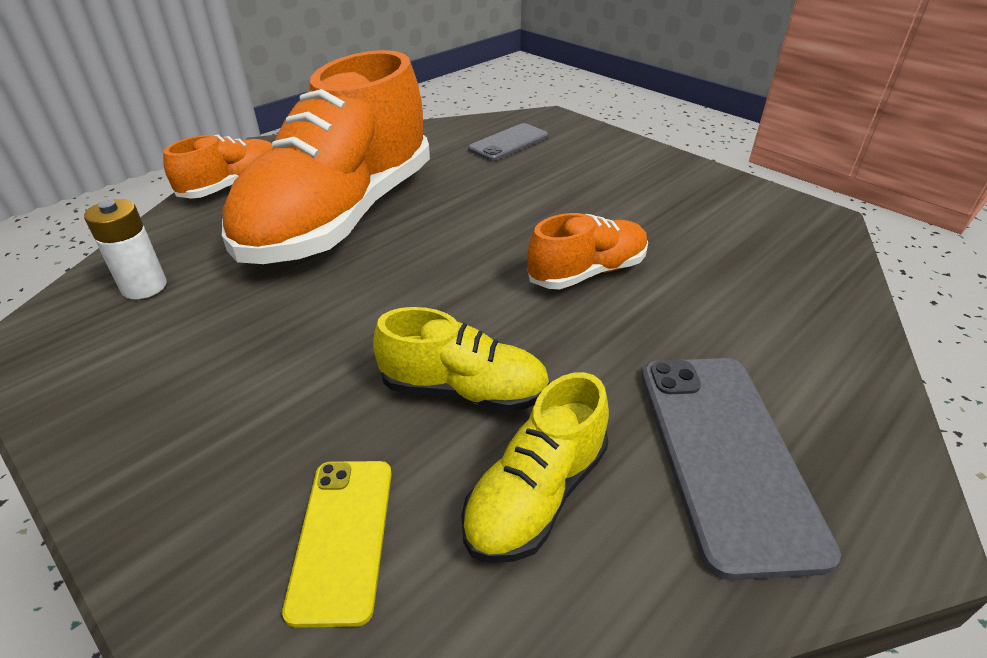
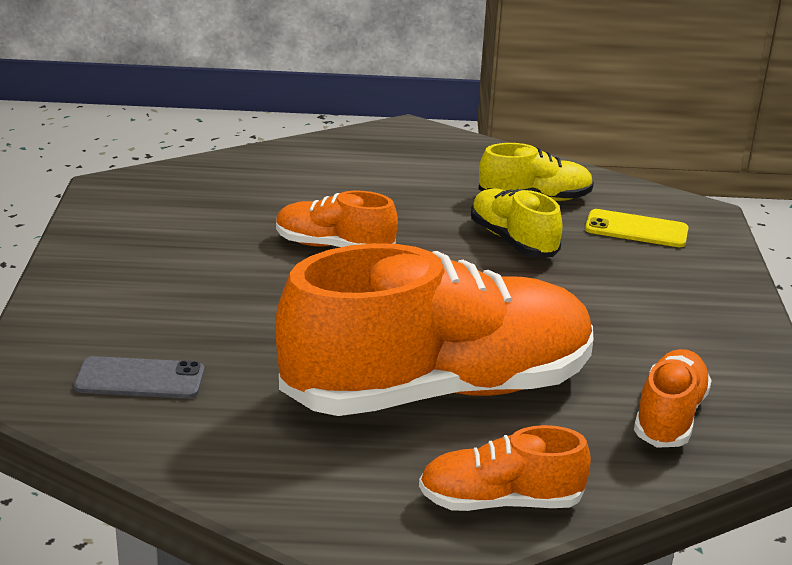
camera: 135 degrees left, 10 degrees down
white battery [84,199,167,299] -> orange shoe [634,349,712,448]
yellow phone [282,461,392,628] -> yellow phone turned 60 degrees clockwise [585,209,689,247]
grey phone [641,358,841,580] -> none

